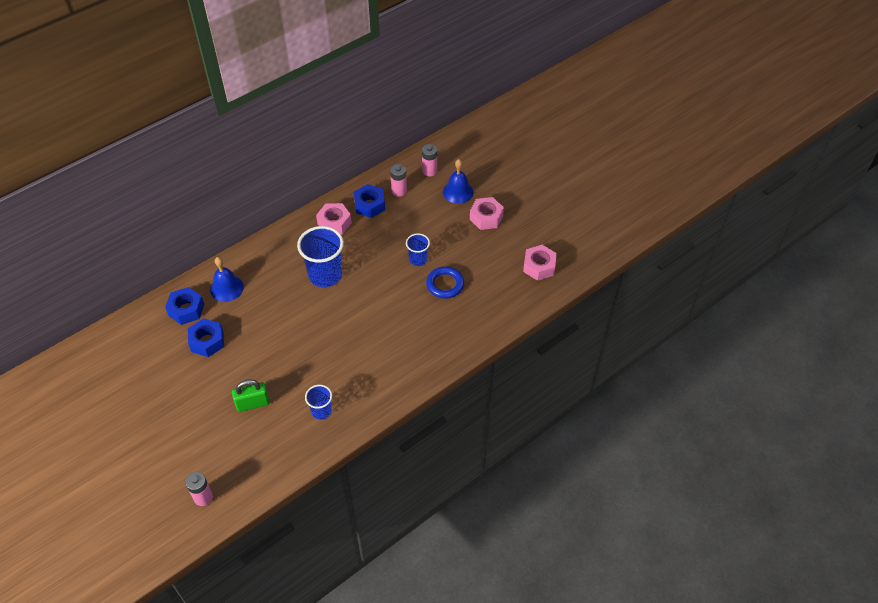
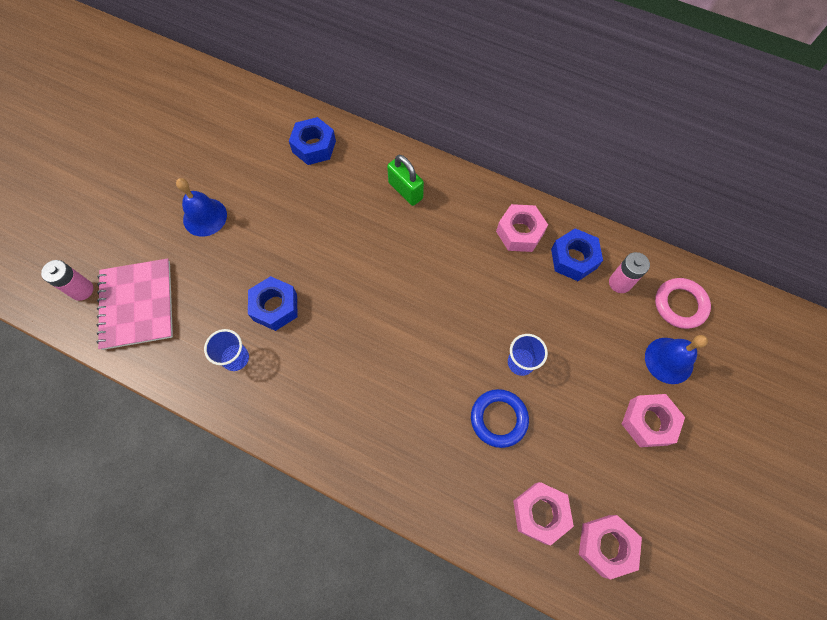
camera: 65 degrees right, 15 degrees up
blue nut [188,318,224,357] -> blue nut moved to [248,276,298,331]
blue bell [210,257,244,302] -> blue bell moved to [176,178,227,237]
green padlock [232,379,270,412] -> green padlock moved to [387,155,424,206]
blue cup [297,226,344,287] -> none
pink battery [422,144,437,177] -> pink ring [655,278,711,329]
none -> pink notebook [96,258,173,350]
none -> pink nut [513,482,574,545]

